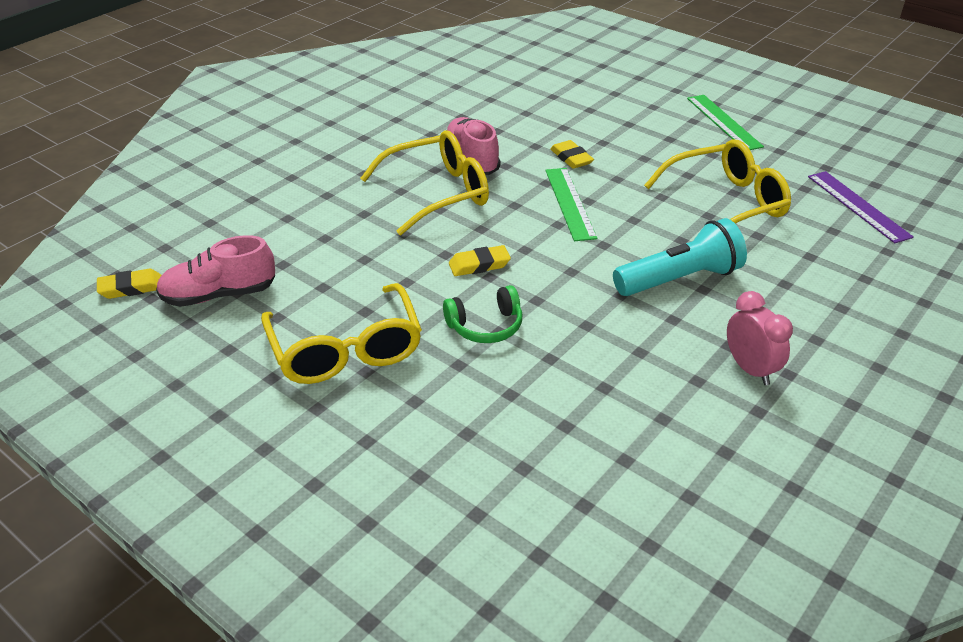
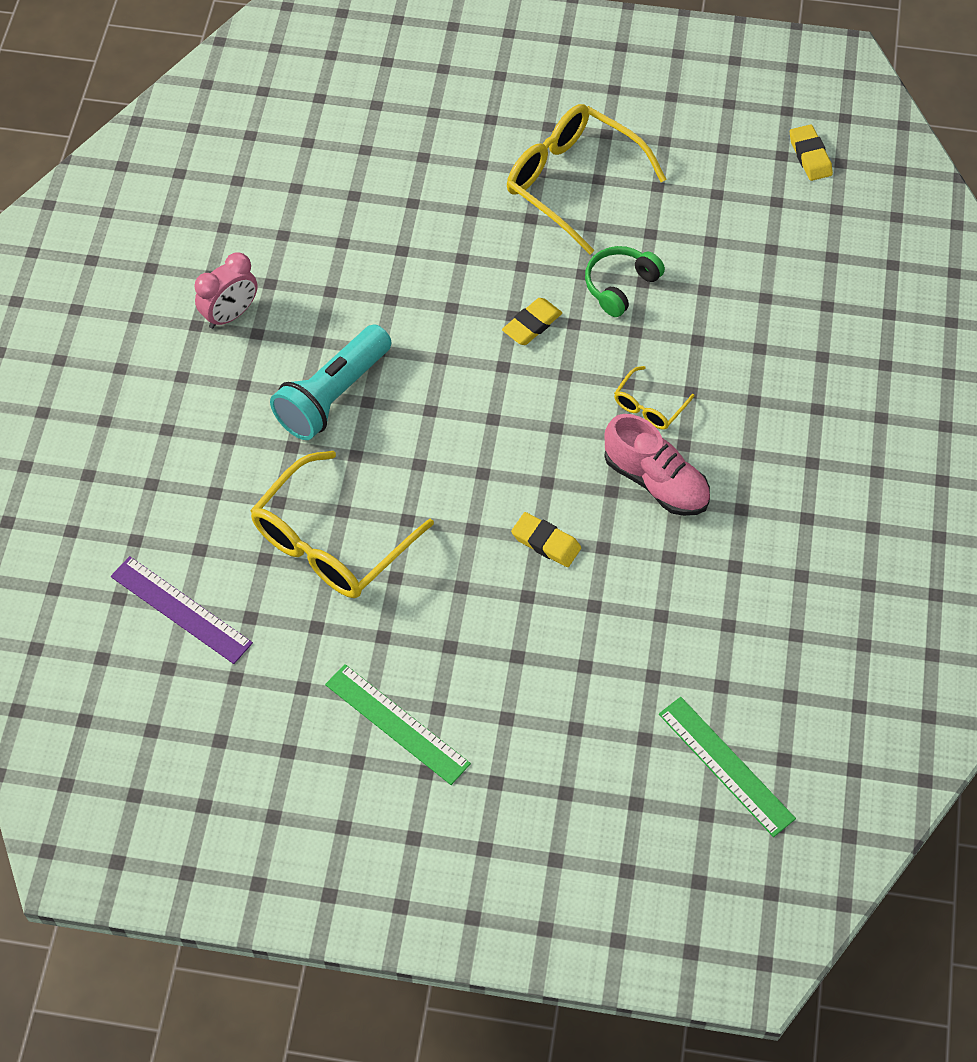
camera: 150 degrees right, 20 degrees up
yellow eraser [97,269,162,299] -> yellow eraser turned 60 degrees counterclockwise [790,124,833,181]
pink shoe [156,235,275,307] -> none
yellow glasses [360,130,489,235] -> yellow glasses [614,366,695,429], size x0.47
green headphones [443,285,522,343] -> green headphones moved to [585,246,665,317]
green ruler [545,168,597,241] -> green ruler moved to [659,697,796,837]
pink clock [727,291,793,385] -> pink clock turned 75 degrees counterclockwise [194,252,258,329]

